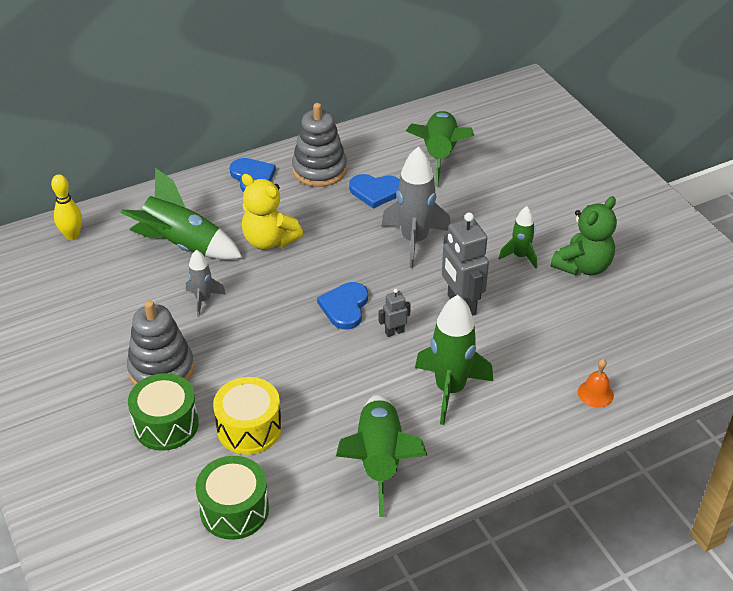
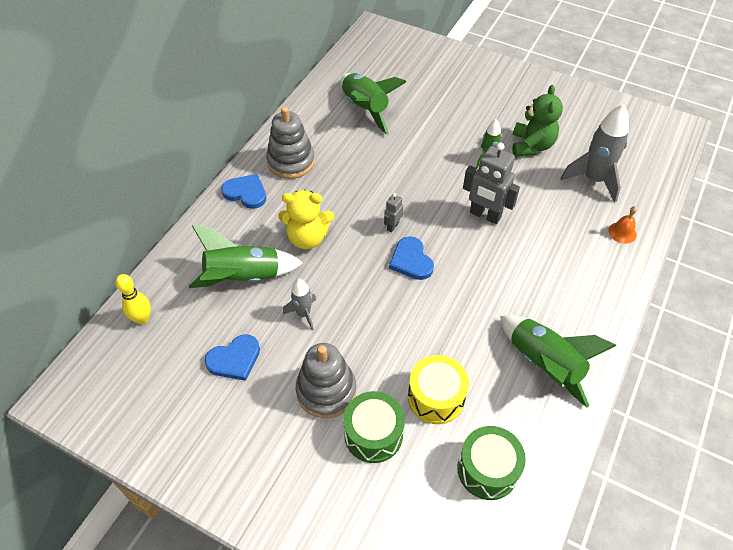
camera: 35 degrees left, 10 degrees up
blue heart [349,174,400,209] -> blue heart moved to [205,334,260,381]
grey robot [379,289,411,337] -> grey robot moved to [384,193,403,232]
grey rocket [381,146,451,268] -> grey rocket moved to [561,104,629,203]
green rocket [415,295,493,425] -> none

